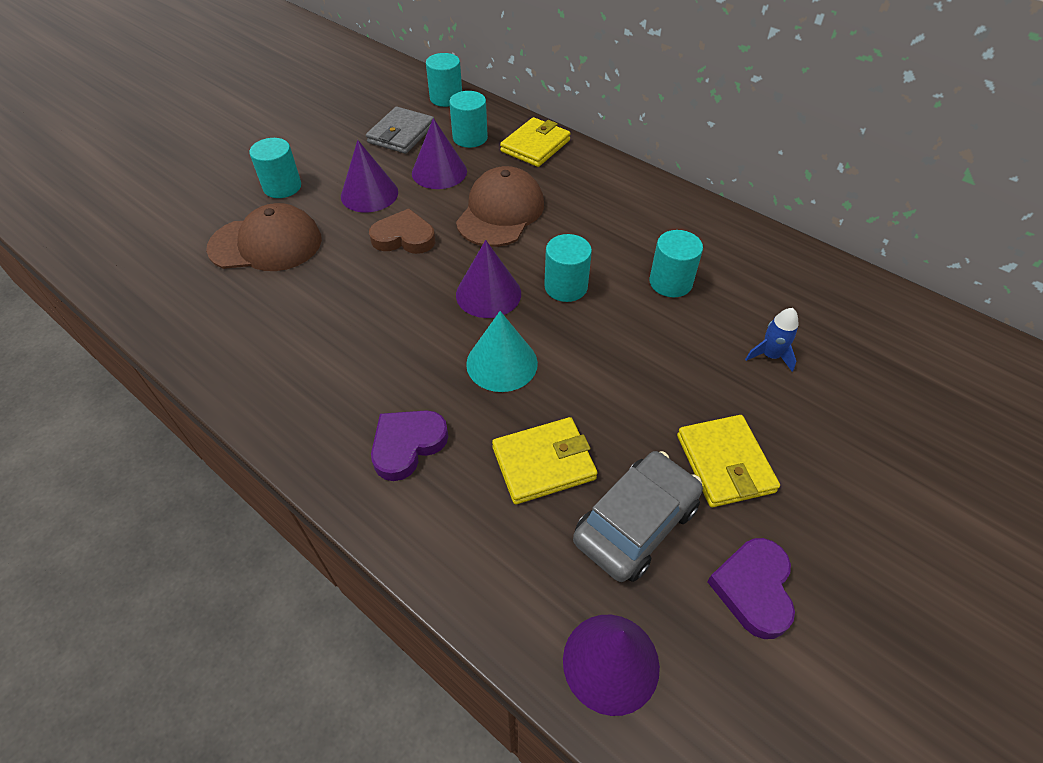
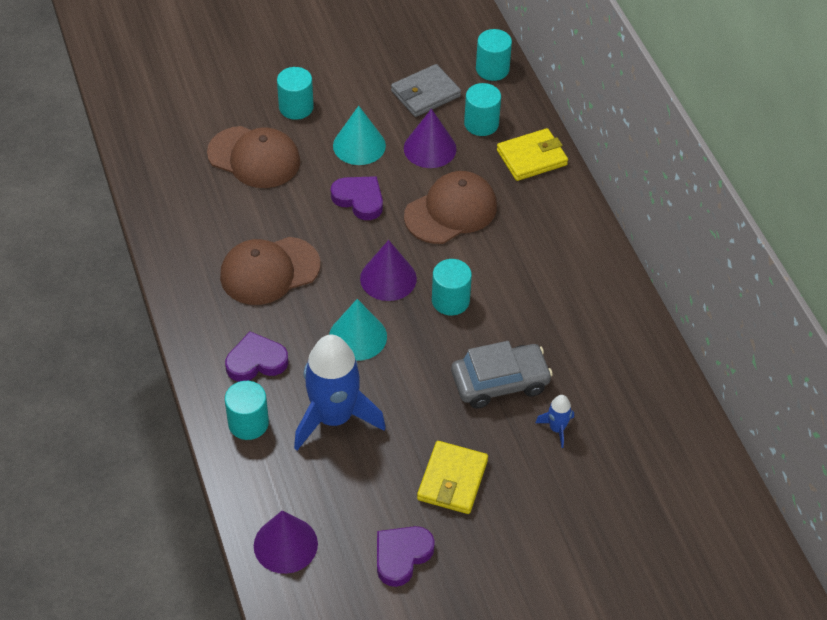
camera: 30 degrees right, 0 degrees up
purple cone [341,140,398,213] -> turquoise cone [333,106,386,165]
brown heart [369,208,435,254] -> purple heart [331,176,383,220]
yellow wallet [492,417,597,505] -> blue rocket [294,334,386,450]
grey car [573,451,703,582] -> grey car moved to [451,341,553,409]
turquoise cylinder [650,230,703,297] -> turquoise cylinder moved to [225,381,269,440]
none -> brown cap [220,237,320,305]

